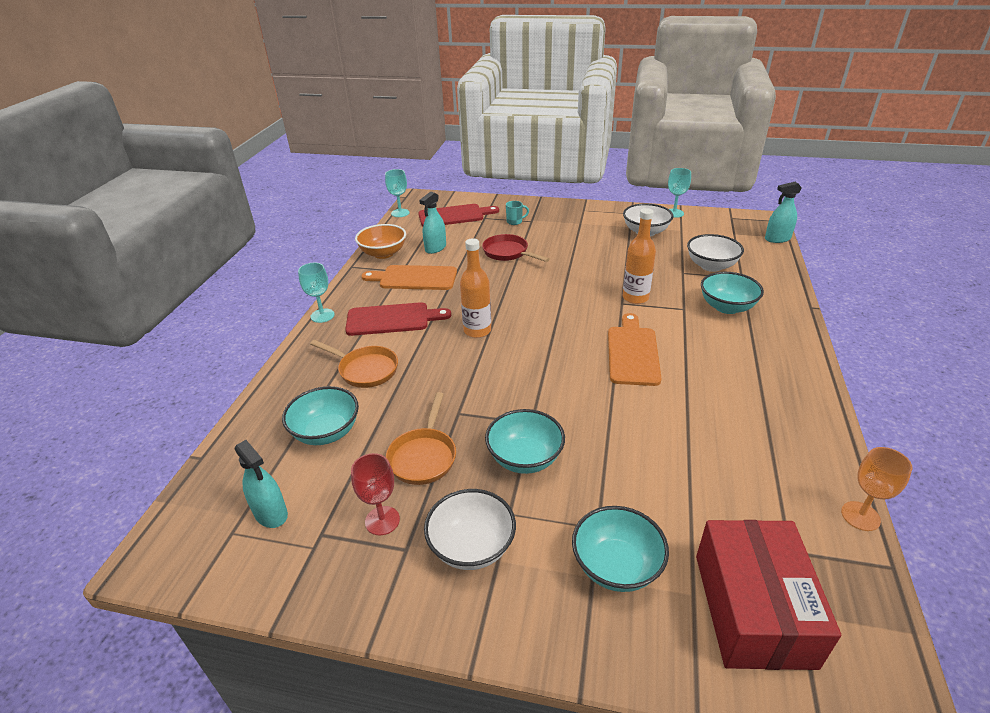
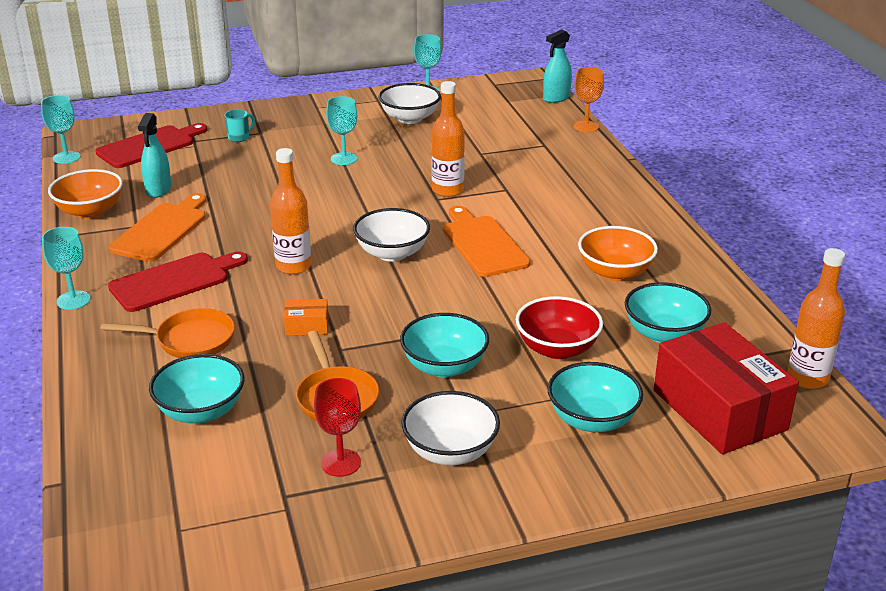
camera: 30 degrees left, 5 degrees down
turquoise spray bottle [235,440,288,528] -> none
orange cutting board [362,265,457,290] -> orange cutting board turned 135 degrees clockwise [109,193,206,262]
red pan [482,234,550,262] -> none
white bowl [687,234,744,272] -> white bowl moved to [353,208,430,262]
turquoise bowl [701,272,764,314] -> turquoise bowl moved to [625,282,711,343]
orange goblet [841,447,913,531] -> orange goblet moved to [573,67,604,132]
none -> orange box [284,299,328,336]
none -> turquoise goblet [326,96,357,165]
none -> red bowl [516,296,603,359]
none -> orange bowl [578,226,658,281]
none -> orange bottle [788,248,845,389]

